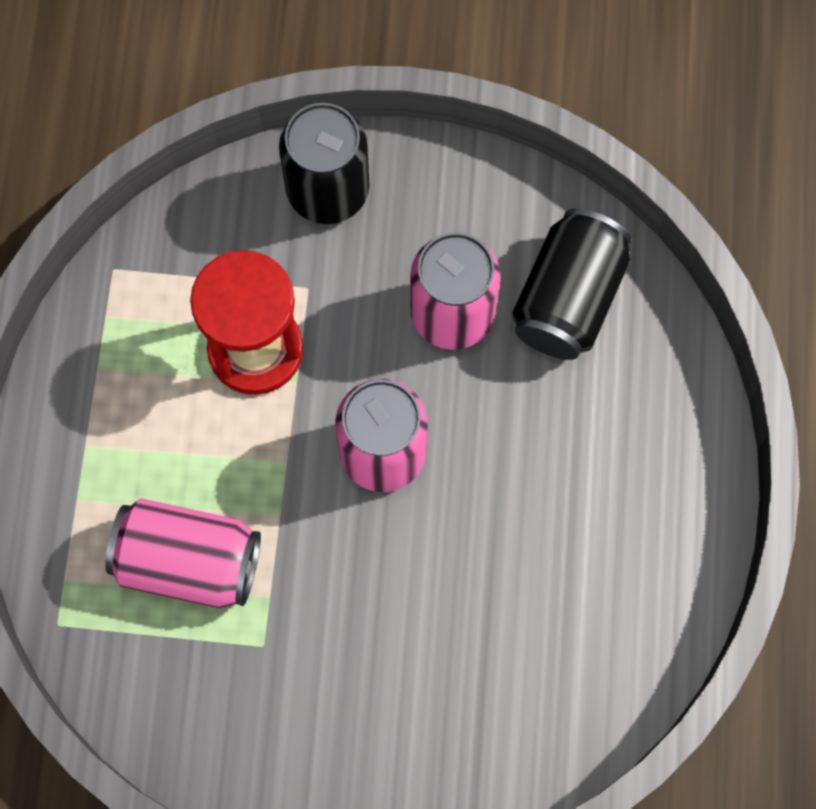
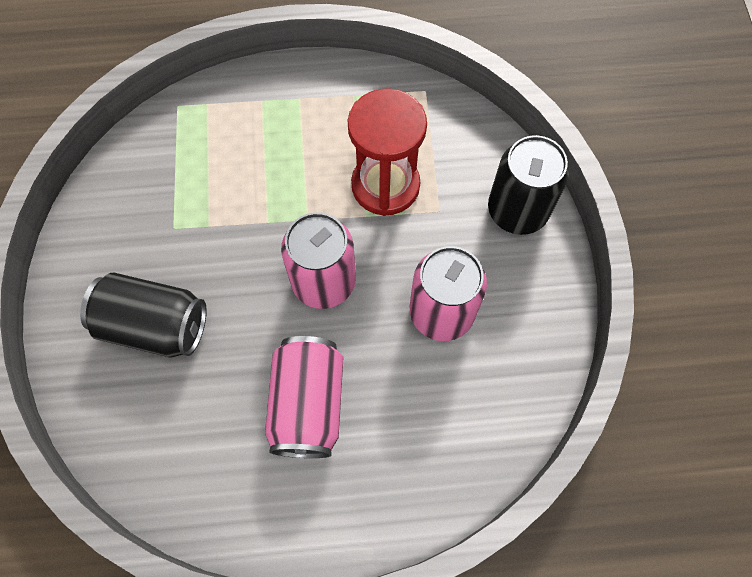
camera: 80 degrees right, 5 degrees down
pink can [105,498,261,609] -> pink can moved to [265,336,343,458]
black can [512,209,631,360] -> black can moved to [80,272,207,358]

